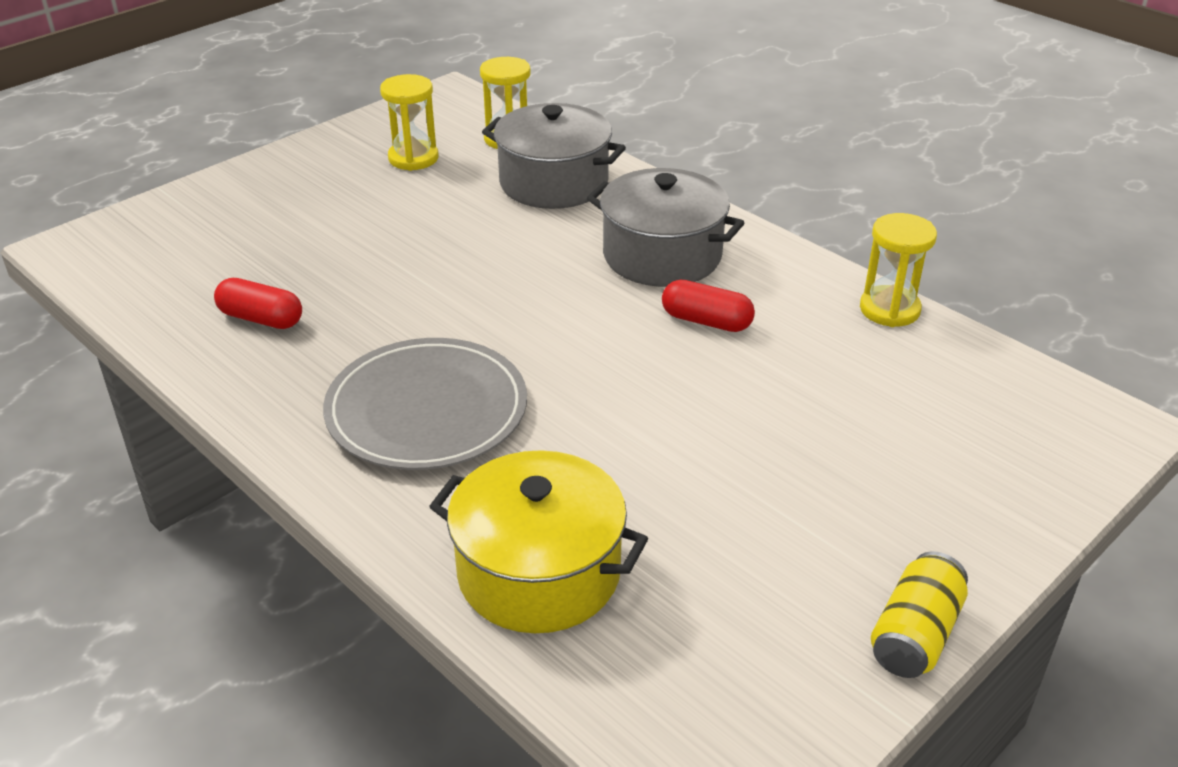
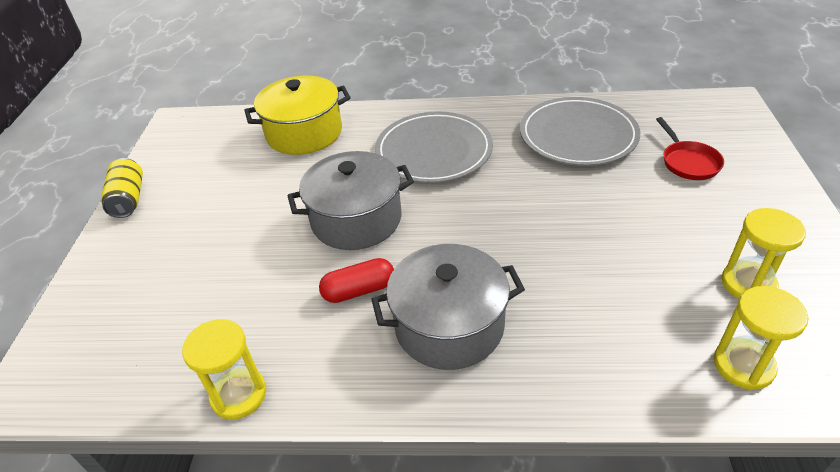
camera: 140 degrees right, 5 degrees up
red capsule [214,278,302,329] -> grey plate [520,97,640,166]
grey pot [482,103,626,209] -> grey pot moved to [288,151,414,250]
none -> red pan [656,117,724,180]

